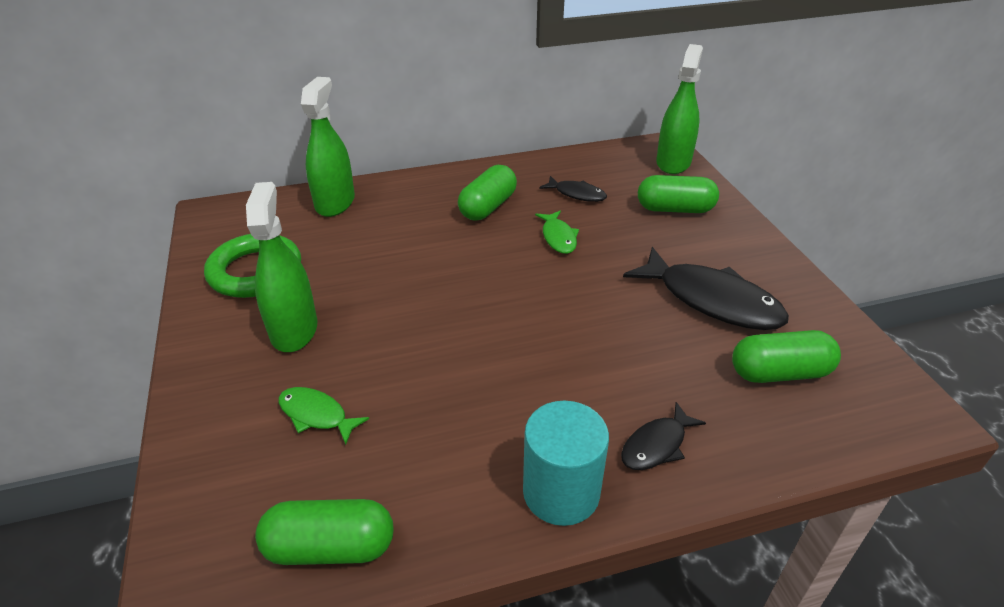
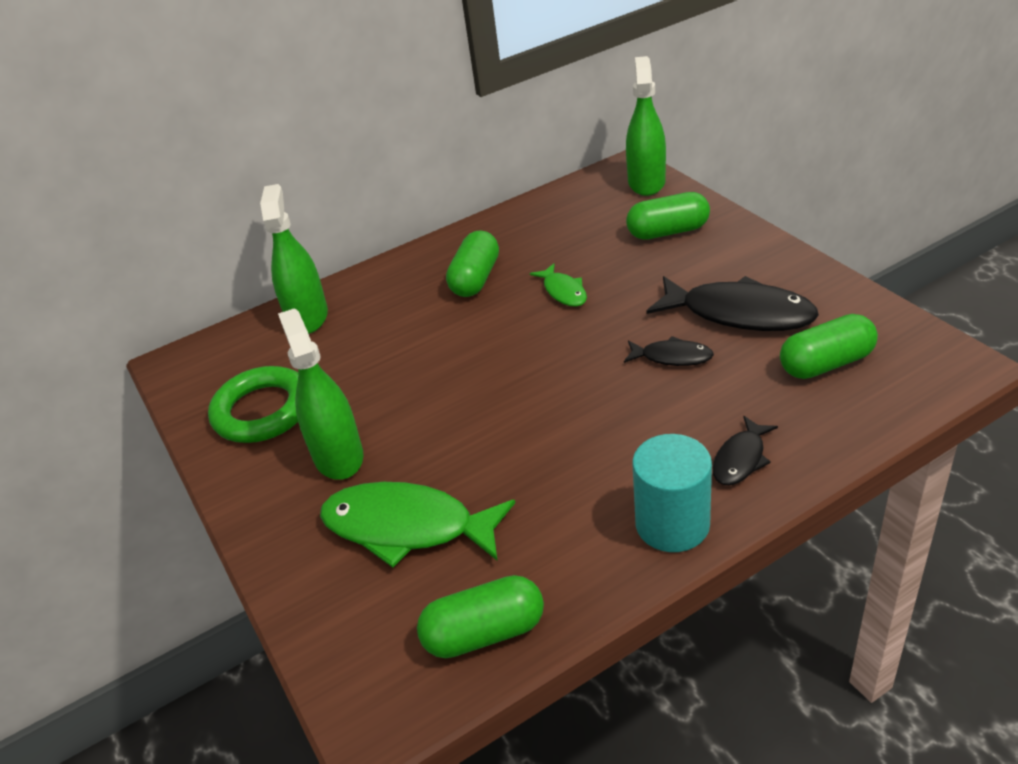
camera: 10 degrees left, 0 degrees up
green fish [278,387,369,445] -> green fish [320,482,515,568], size x1.95
black fish [539,176,607,202] -> black fish moved to [624,336,714,366]

